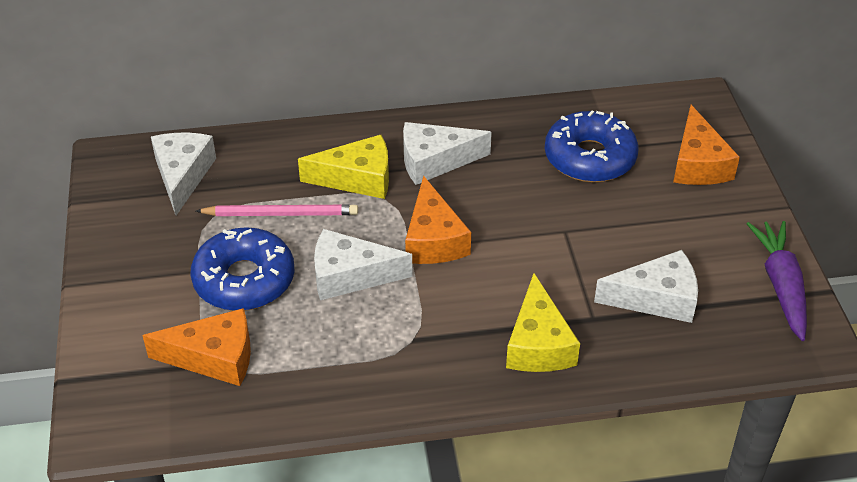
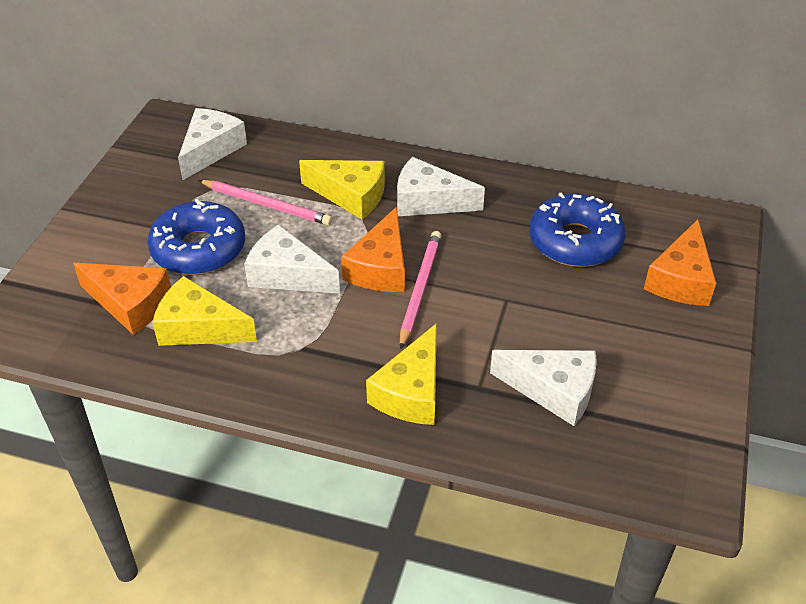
camera: 25 degrees right, 0 degrees up
purple carrot [747,221,807,341] -> none
none -> yellow cheese [152,276,257,346]
none -> pink pencil [400,231,441,349]

